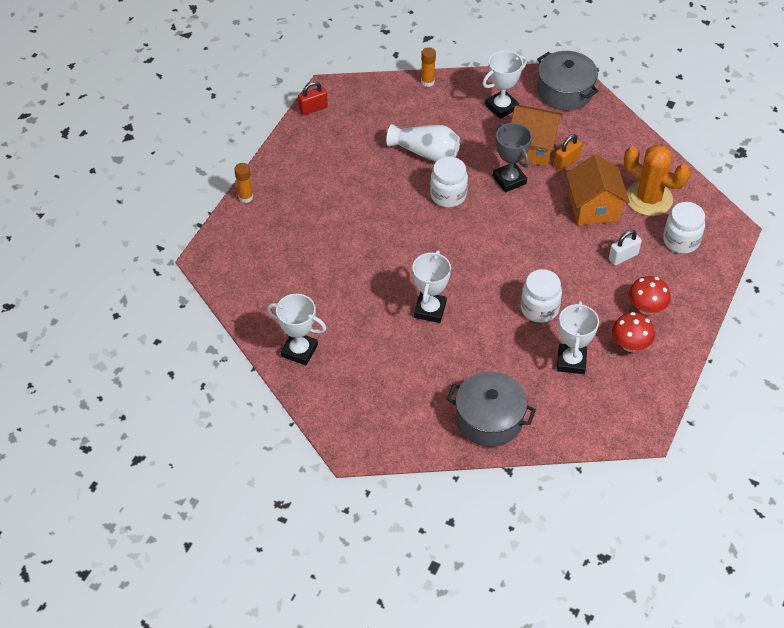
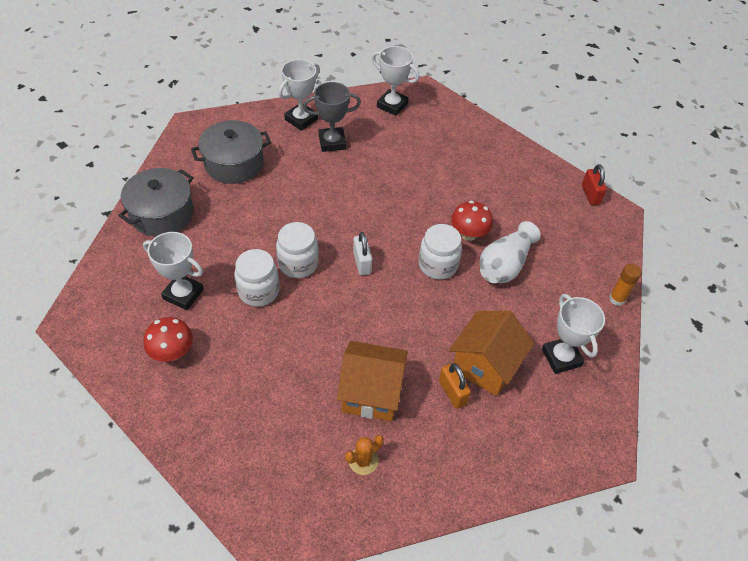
camera: 105 degrees right, 0 degrees up
orange glue stick [234,163,253,203] -> none
white trophy [412,250,451,323] -> white trophy moved to [372,46,420,116]
grey trophy [493,123,532,192] -> grey trophy moved to [303,82,361,152]
grey pot [537,51,599,111] -> grey pot moved to [191,120,271,184]
white padlock [609,230,642,266] -> white padlock moved to [353,232,372,275]
orange cactus [624,144,690,216] -> orange cactus [345,435,384,475], size x0.48
red mushroom [629,276,671,315] -> red mushroom moved to [451,201,493,241]
white jar [663,202,705,254] -> white jar moved to [276,222,319,278]

